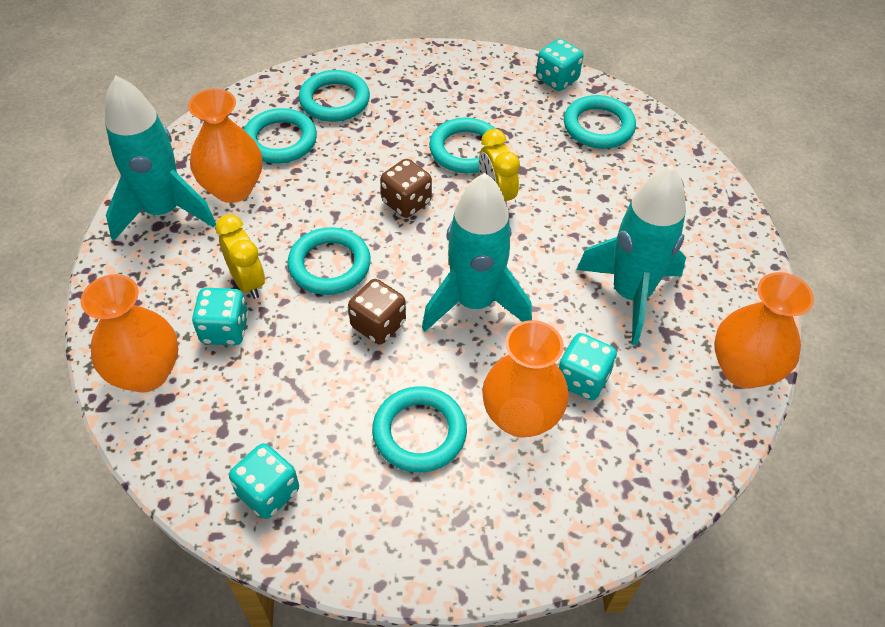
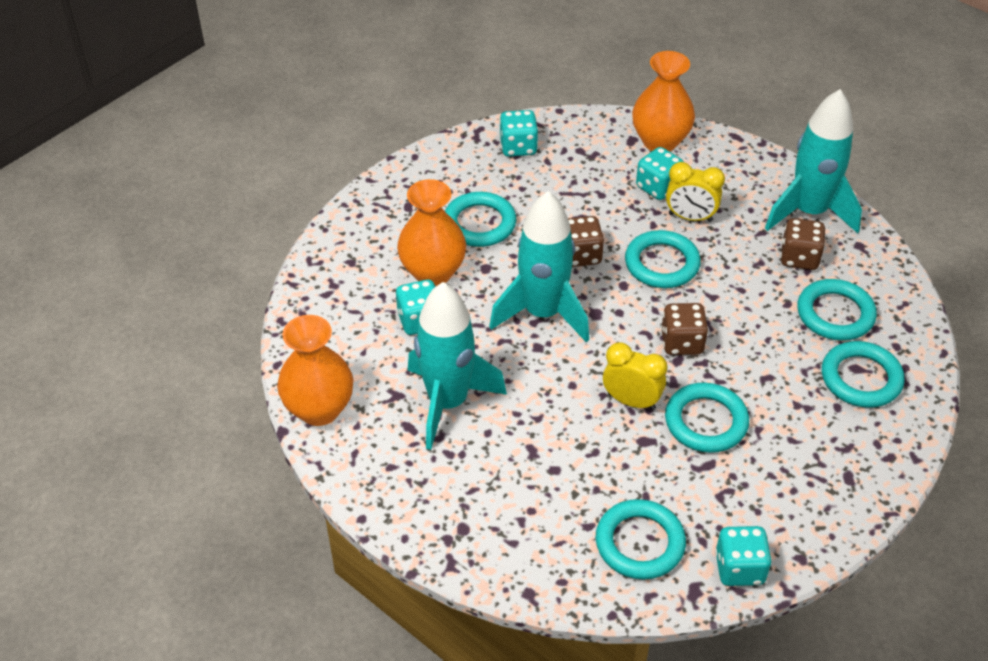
camera: 135 degrees right, 5 degrees down
orange vase [188,89,262,203] -> brown dice [780,218,825,270]

